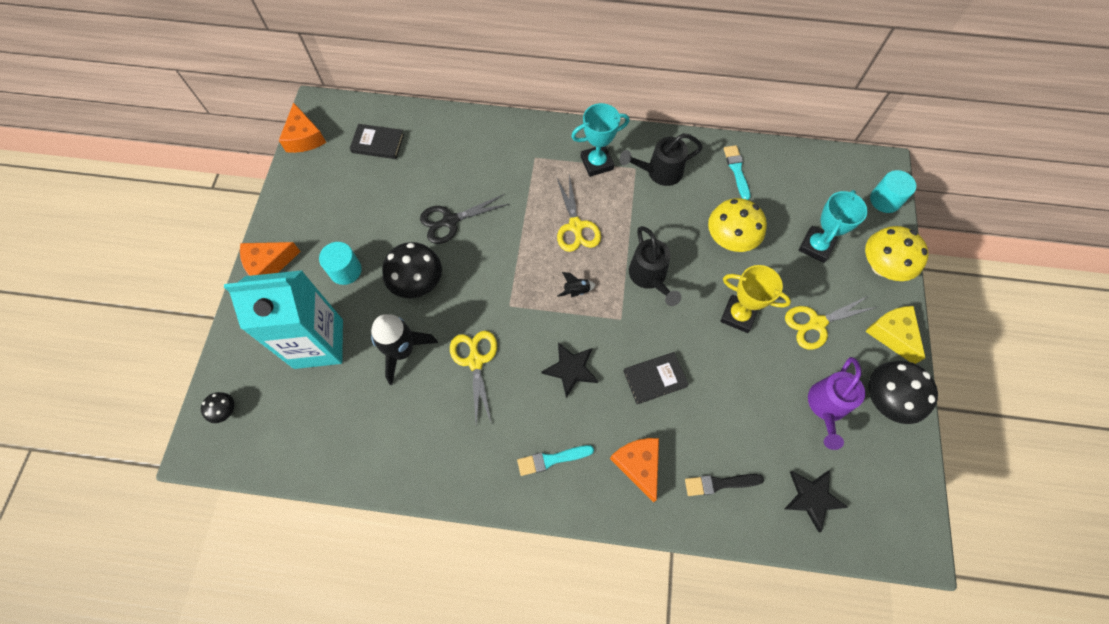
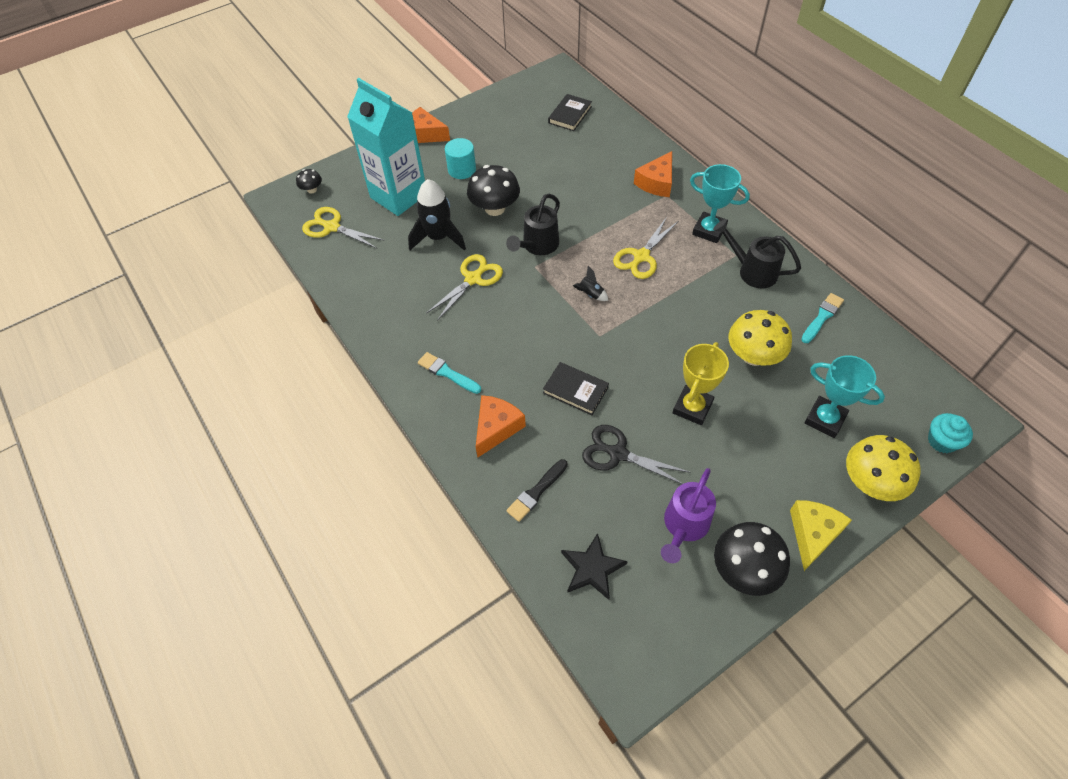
camera: 50 degrees right, 10 degrees down
orange cheese [279,102,326,153] -> orange cheese moved to [634,151,672,197]
black book [350,124,404,159] -> black book turned 60 degrees clockwise [548,94,592,131]
black scissors [420,194,509,244] -> black scissors moved to [582,425,691,484]
black star [542,342,598,398] -> none
black watering can [629,226,681,306] -> black watering can moved to [506,194,560,255]
black brush [685,474,764,496] -> black brush turned 90 degrees counterclockwise [506,459,568,522]
yellow trophy [720,265,791,333] -> yellow trophy turned 45 degrees clockwise [673,342,729,425]
yellow scissors [785,295,877,350] -> yellow scissors moved to [302,207,385,248]
turquoise trophy [799,190,867,263] -> turquoise trophy turned 45 degrees clockwise [805,355,885,438]
purple watering can [808,357,865,450] -> purple watering can turned 45 degrees counterclockwise [661,468,716,563]
turquoise cylinder [870,170,916,213] -> turquoise cupcake [928,413,973,453]

